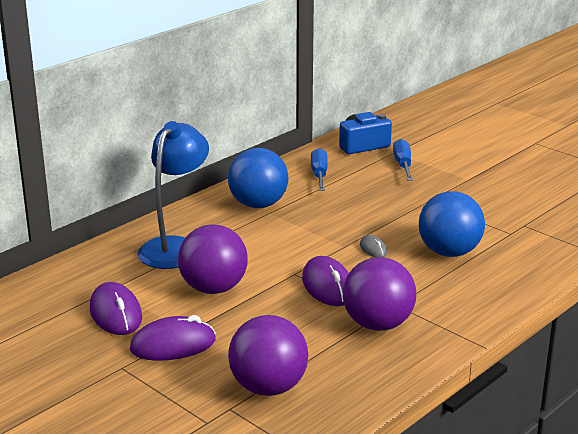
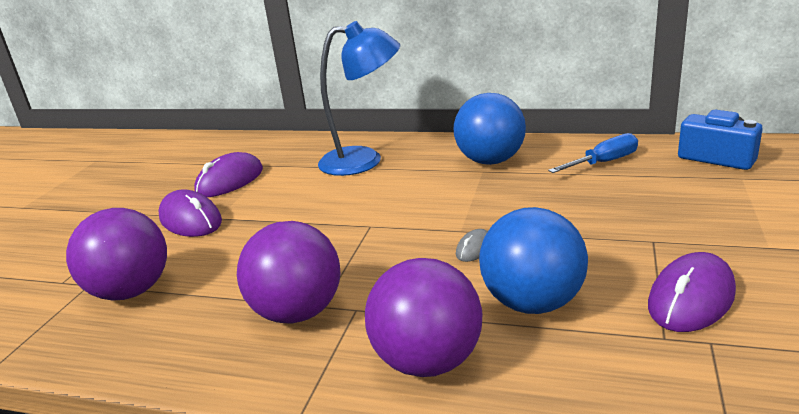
camera: 65 degrees right, 0 degrees up
purple ball [178,224,248,294] -> purple ball moved to [365,258,482,377]
purple mouse [302,256,349,306] -> purple mouse moved to [648,252,736,332]
blue screwdriver [393,139,413,180] -> none

